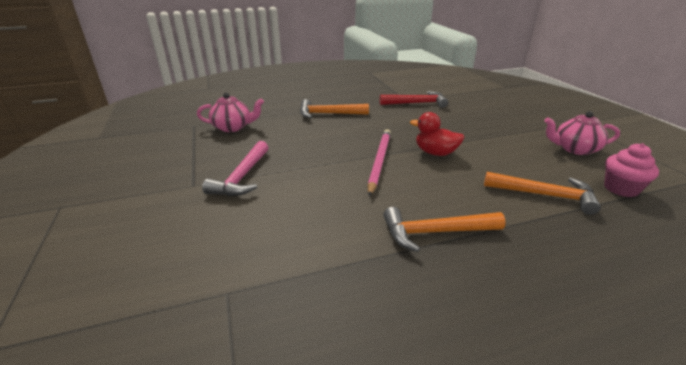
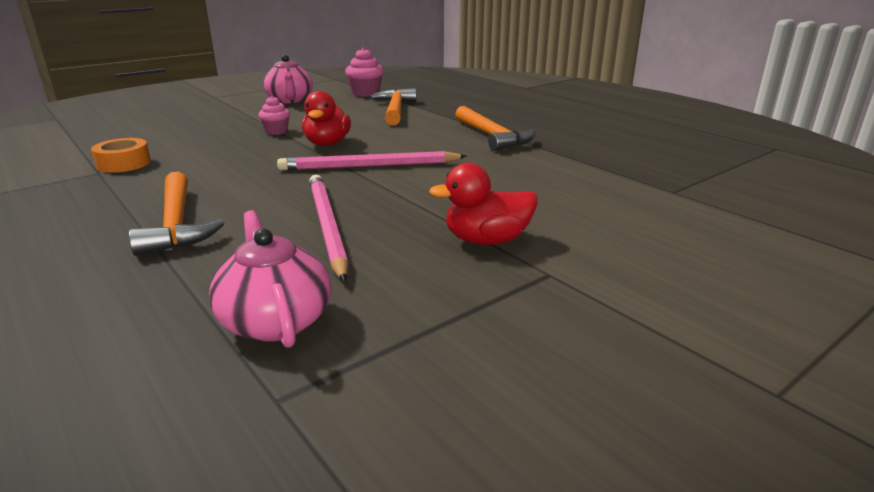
camera: 110 degrees left, 5 degrees down
pink hammer [202,141,269,196] -> red duck [429,163,538,245]
red hammer [380,91,448,108] -> orange tape [91,138,151,173]
none -> pink cupcake [258,96,290,135]
none -> pink pencil [309,174,348,282]

